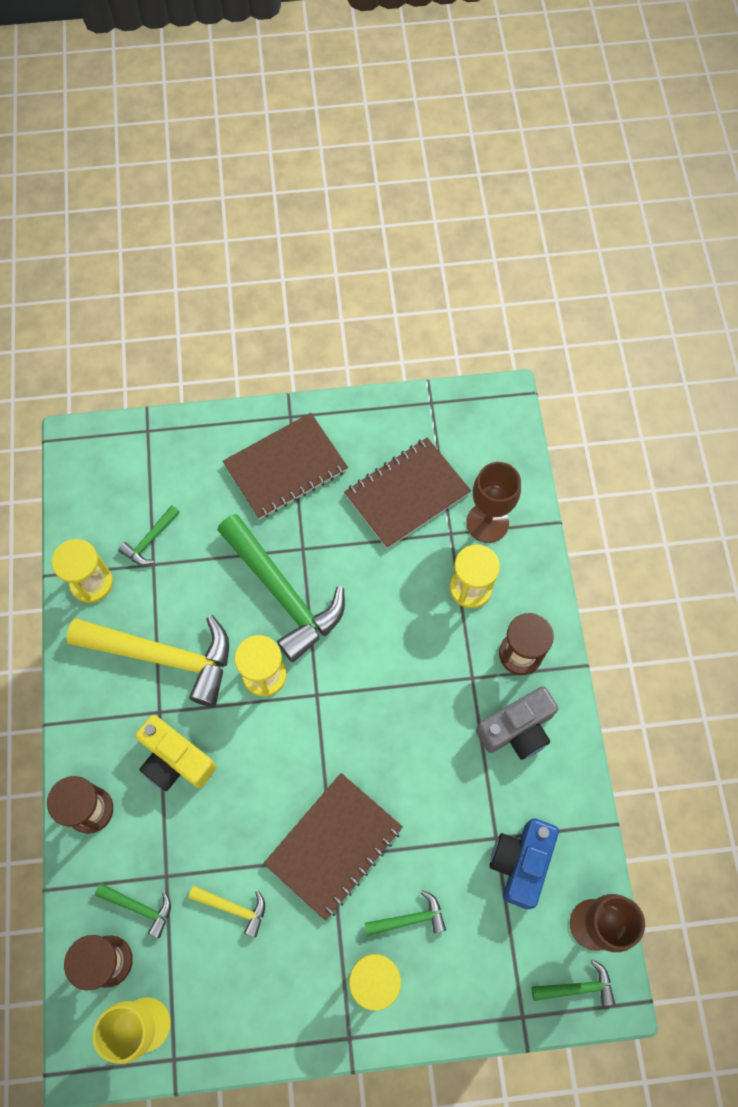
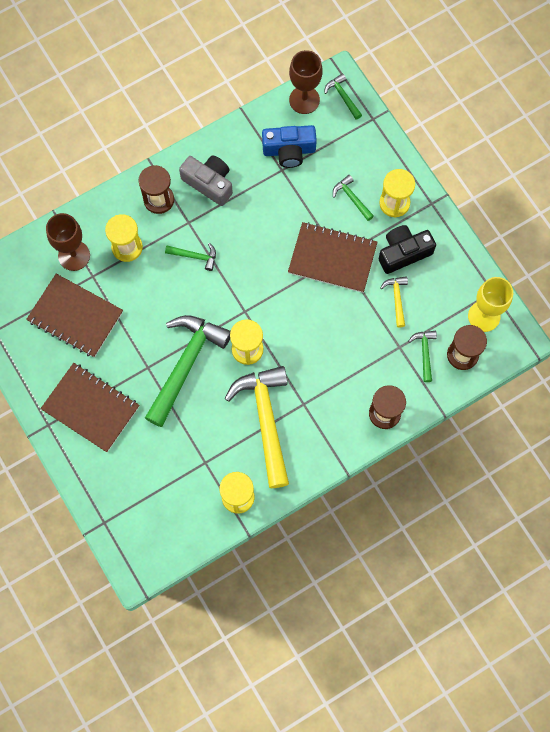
camera: 115 degrees left, 5 degrees up
green hammer [118,505,180,565] -> green hammer moved to [165,243,216,271]
yellow camera [135,715,216,791] -> none
none -> black camera [379,225,436,274]

